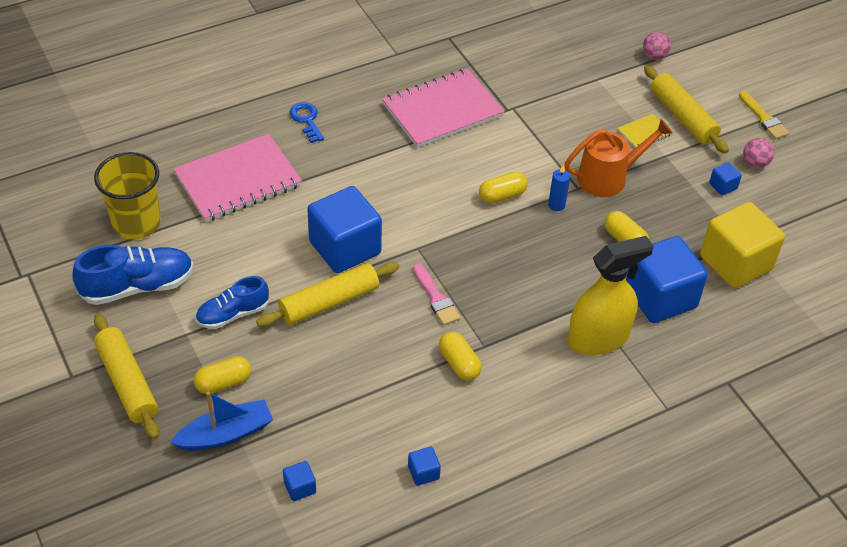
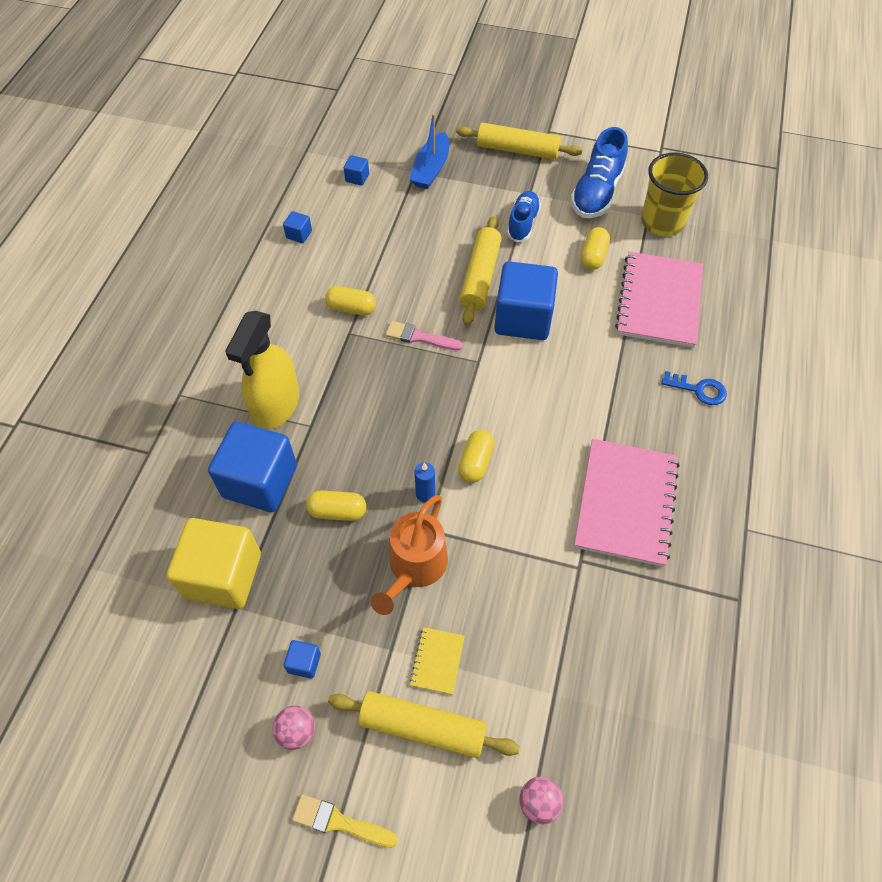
camera: 135 degrees right, 10 degrees up
yellow capsule [194,356,251,394] -> yellow capsule moved to [581,227,610,270]

